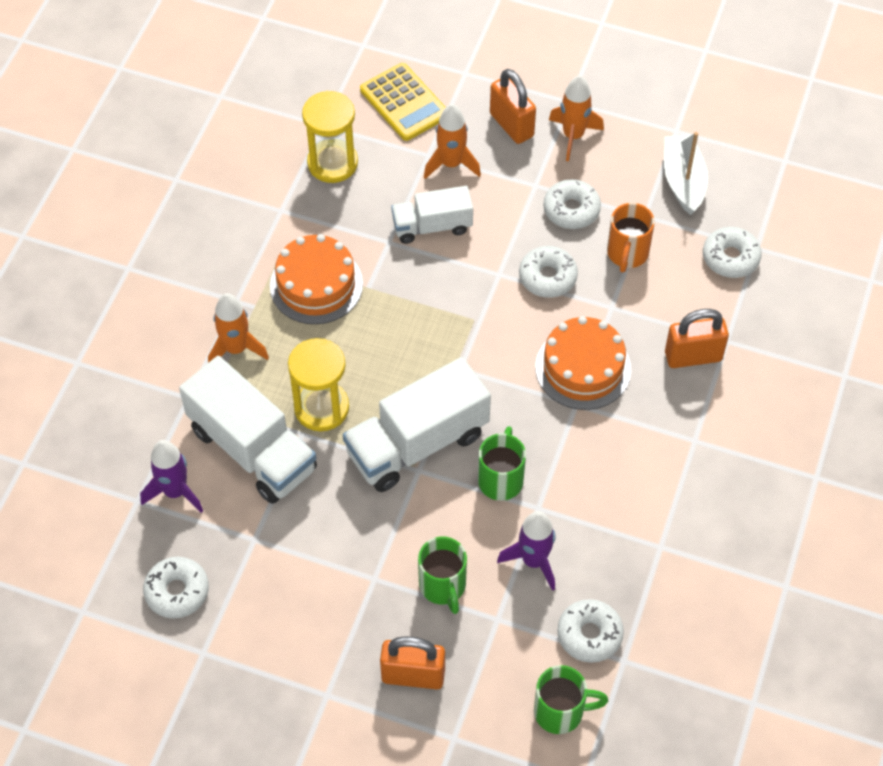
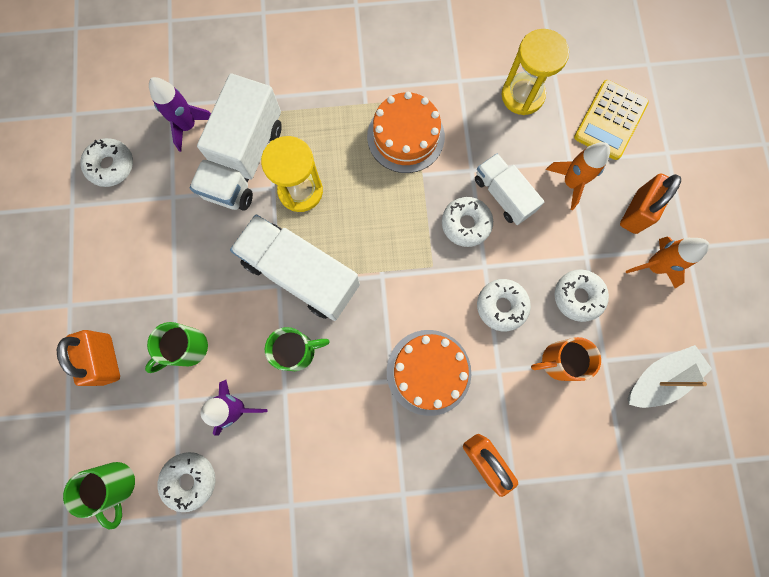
camera: 65 degrees right, 20 degrees up
orange rocket [208,293,269,363] -> none
white donut [703,227,762,278] -> white donut moved to [442,197,493,247]

